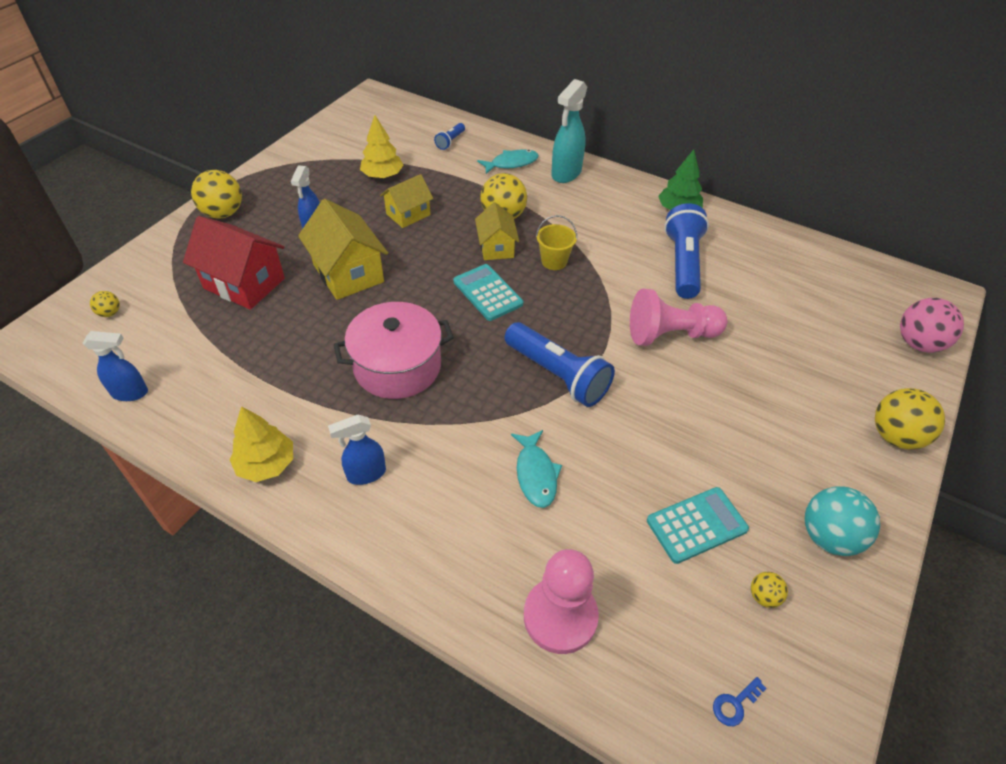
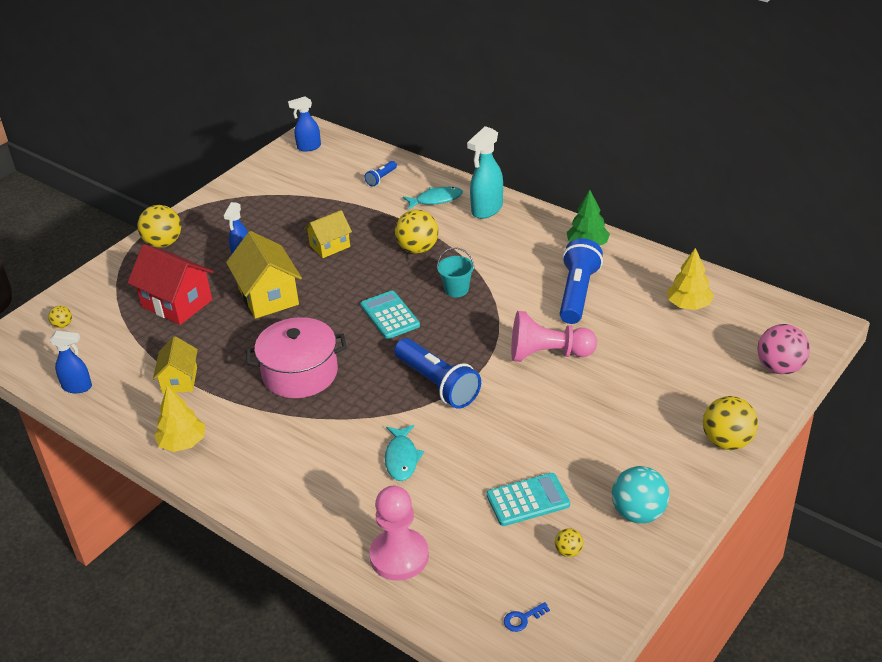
camera: 10 degrees right, 10 degrees down
blue spray bottle [328,415,386,485] -> blue spray bottle moved to [288,97,321,152]
yellow tree [360,115,403,179] -> yellow tree moved to [667,248,714,310]
yellow house [475,202,519,260] -> yellow house moved to [153,336,198,393]
yellow bucket [536,215,577,270] -> turquoise bucket [437,247,474,297]

